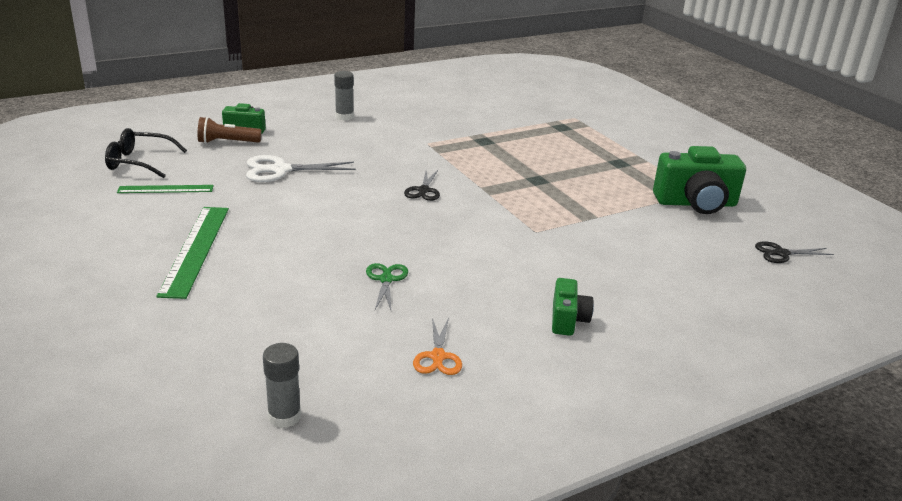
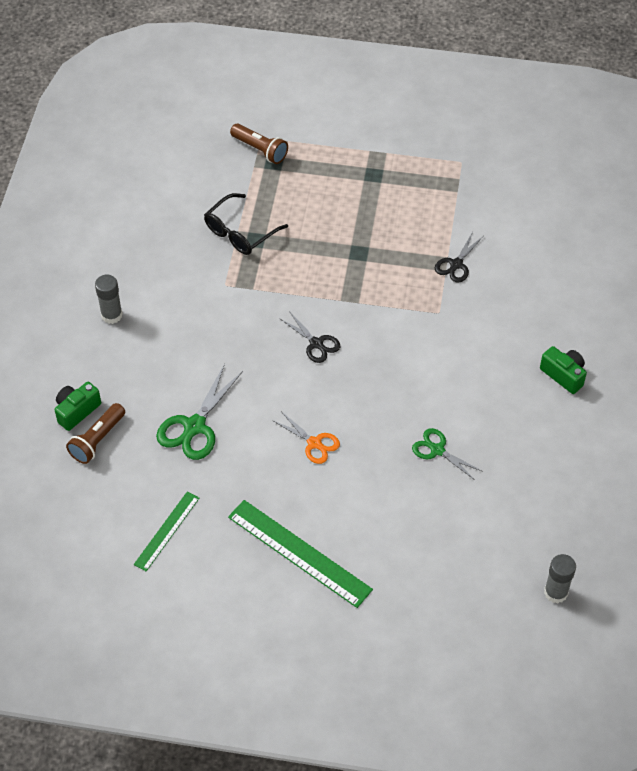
camera: 50 degrees left, 25 degrees up
black glasses [105,128,187,178] -> black glasses moved to [204,193,288,255]
white scissors [246,155,356,182] -> green scissors [156,364,243,460]
orange scissors [413,318,462,375] -> orange scissors moved to [272,411,340,464]
green camera [653,146,746,214] -> none
black scissors [755,241,834,263] -> black scissors moved to [435,232,483,283]
none -> brown flashlight [230,124,288,164]

